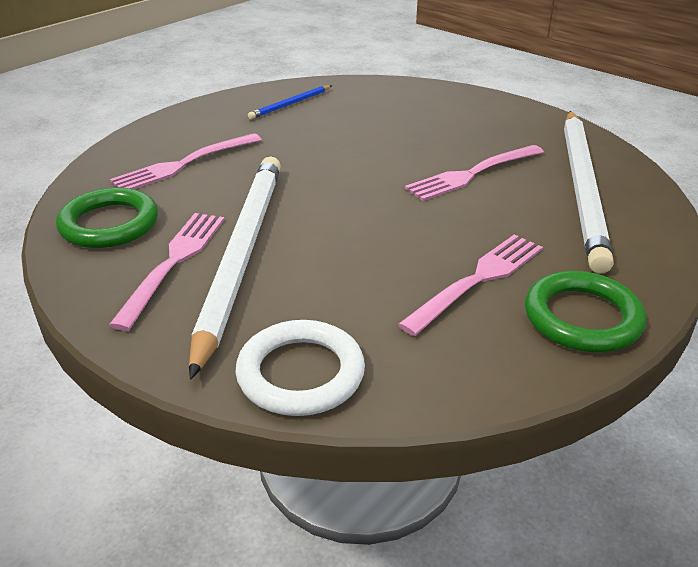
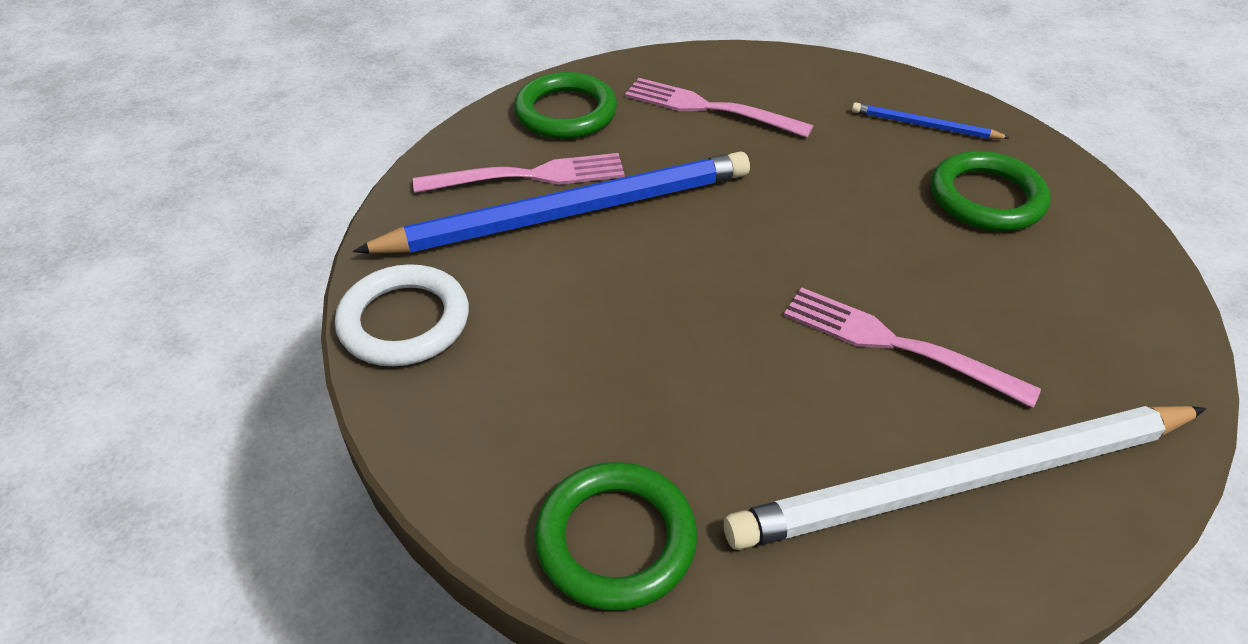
camera: 65 degrees right, 10 degrees up
white pencil [189,157,281,380] -> blue pencil [353,151,750,254]
pink fork [398,234,543,336] -> none
none -> green ring [931,151,1051,231]

